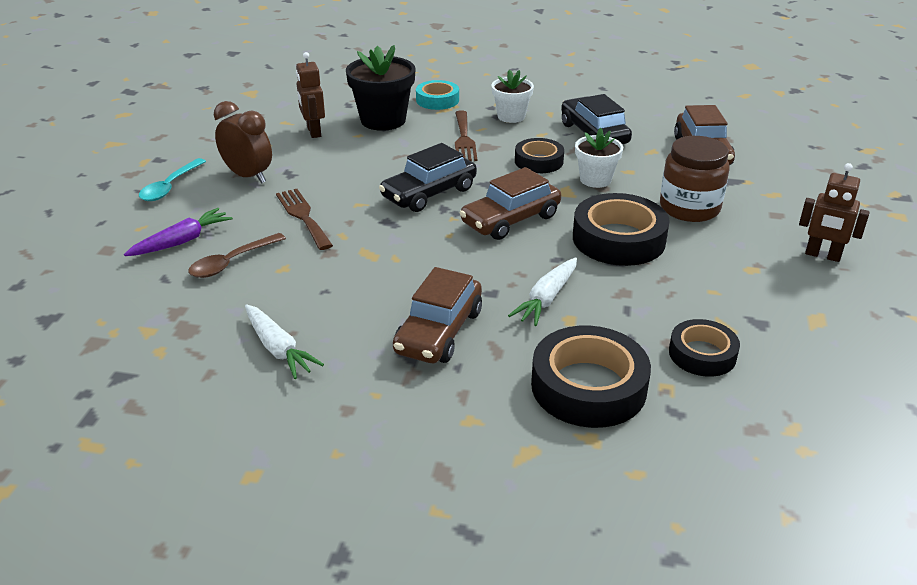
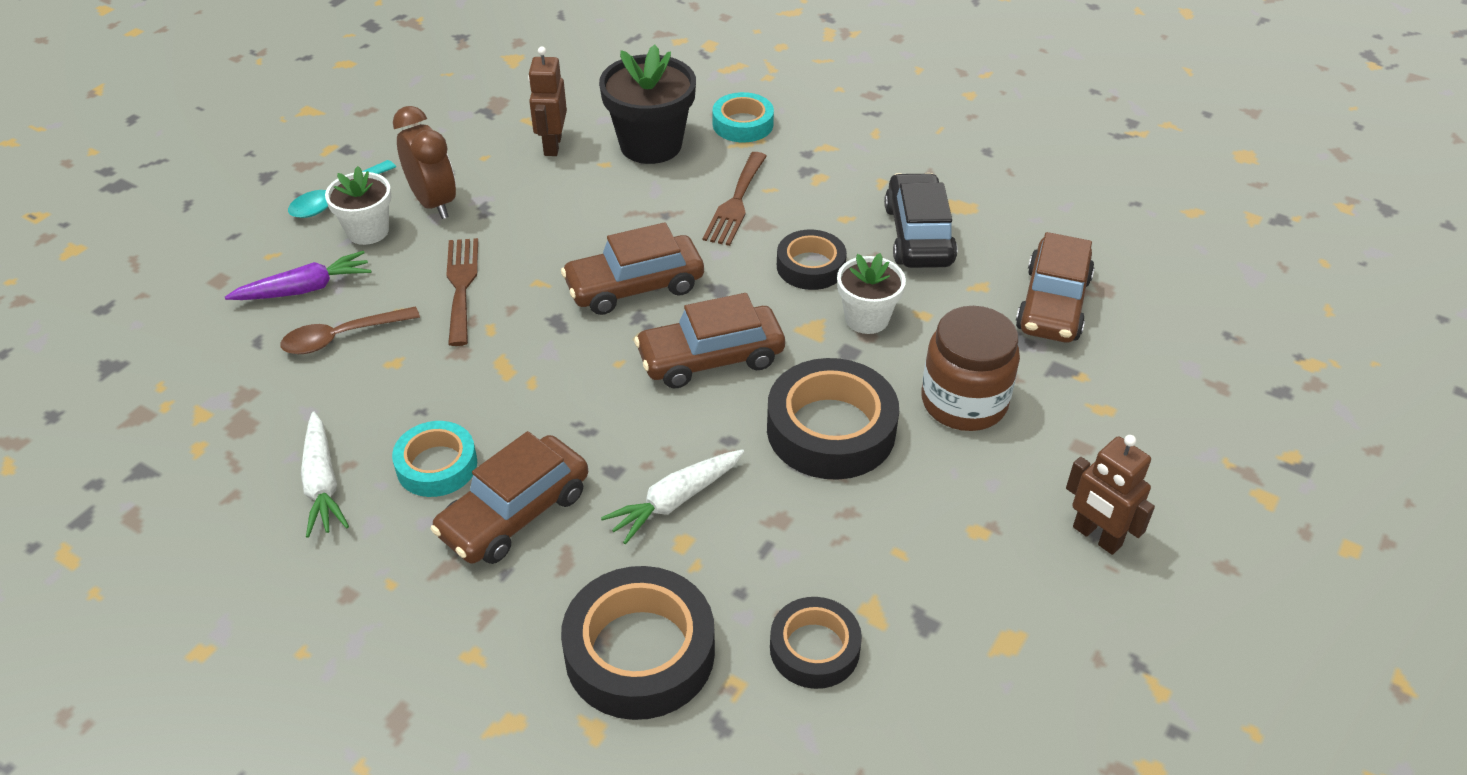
camera: 20 degrees right, 10 degrees up
black car [379,143,477,212] -> brown car [561,222,704,315]
white flower pot [491,69,534,123] -> white flower pot moved to [325,166,392,245]
none -> turquoise tape [392,421,477,497]

